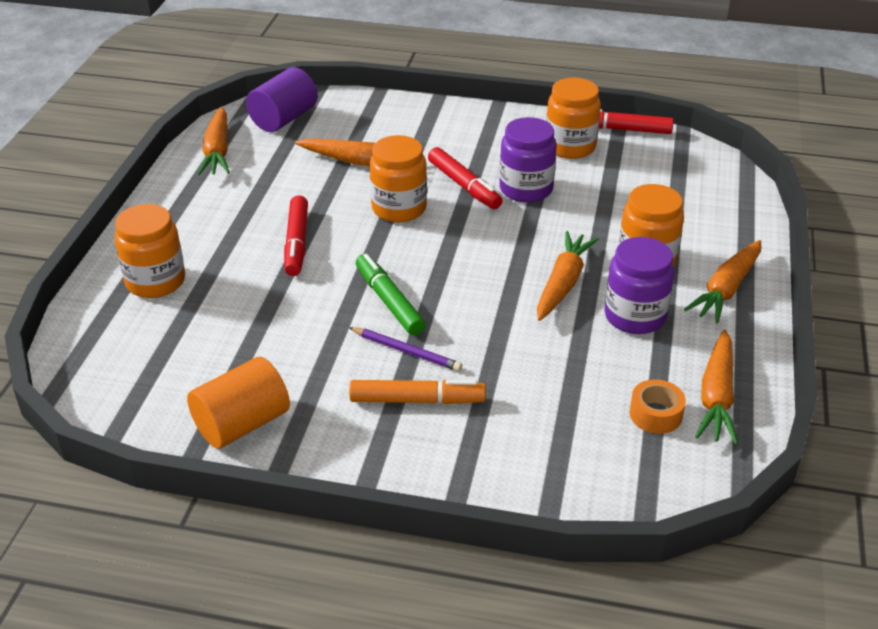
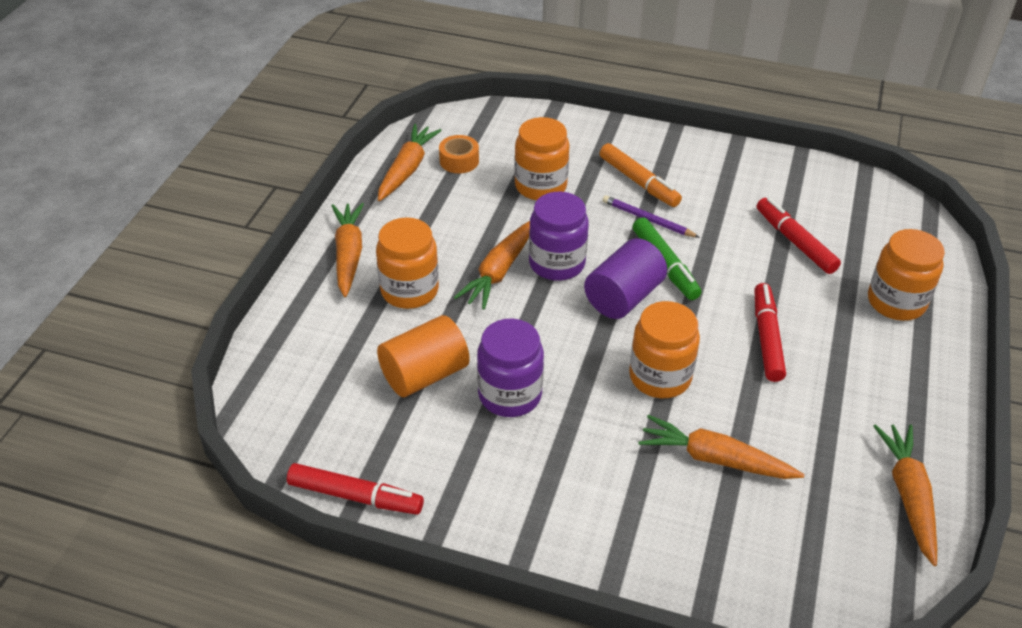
camera: 175 degrees left, 5 degrees up
orange cylinder [187,357,290,449] -> orange cylinder moved to [377,315,470,397]
purple cylinder [246,67,317,132] -> purple cylinder moved to [584,238,667,319]
orange marker [349,380,486,404] -> orange marker turned 135 degrees counterclockwise [600,143,682,207]
red marker [428,147,503,209] -> red marker moved to [757,198,841,274]
orange jar [546,78,601,159] -> orange jar moved to [514,117,570,200]
purple jar [605,237,674,334] -> purple jar moved to [529,192,589,281]
orange carrot [684,240,761,323] -> orange carrot turned 45 degrees counterclockwise [331,203,364,297]

